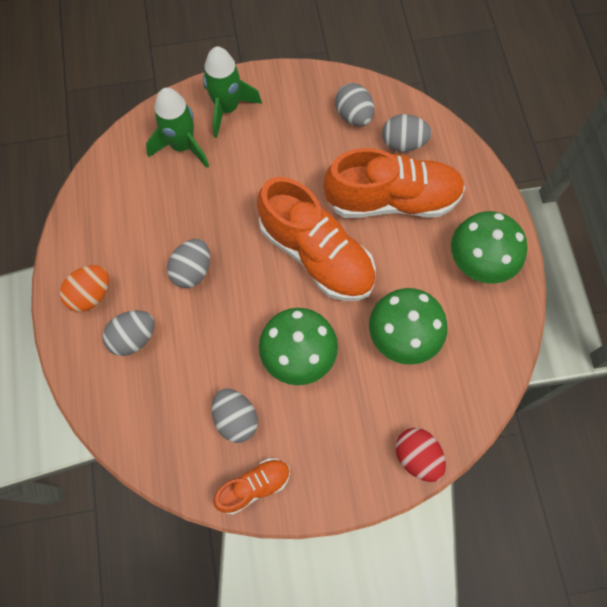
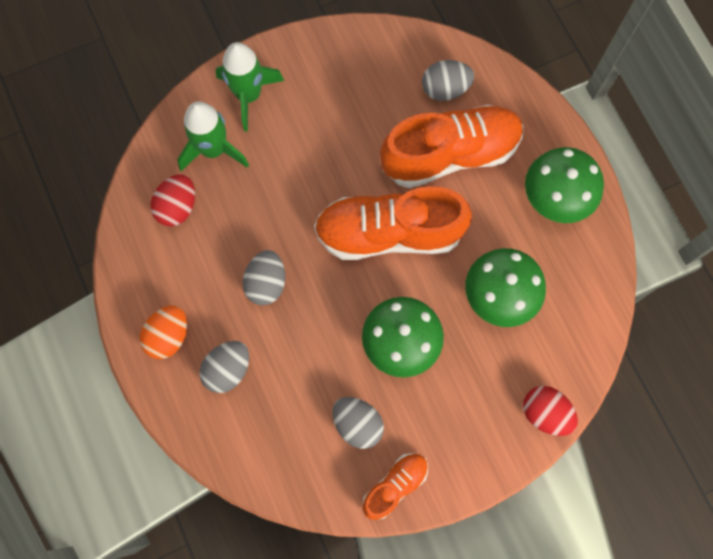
camera: 15 degrees left, 5 degrees up
orange shoe [257,177,376,301] -> orange shoe turned 150 degrees clockwise [314,186,472,260]
grey egg [335,83,374,126] -> none
none -> red egg [151,174,195,226]

